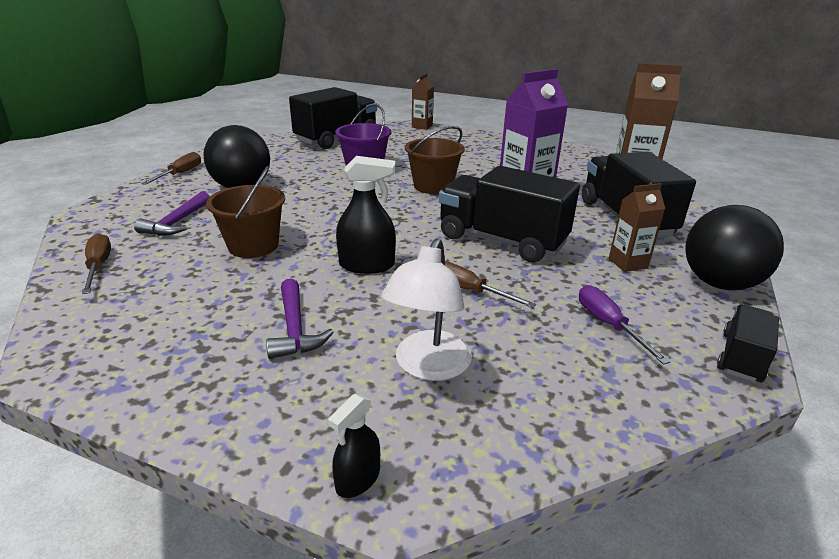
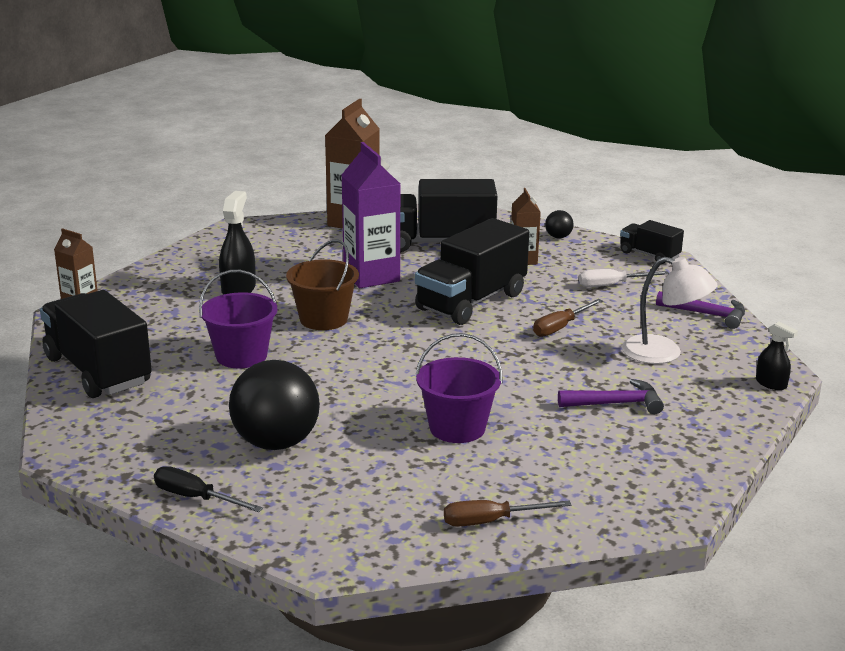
camera: 80 degrees left, 5 degrees down
purple hammer [134,191,210,236] -> purple hammer moved to [656,291,745,329]
brown screwdriver [141,152,201,185] -> black screwdriver [154,466,263,512]
brown bucket [206,166,285,258] -> purple bucket [415,333,503,443]
black spray bottle [336,156,396,274] -> black spray bottle moved to [219,191,256,295]
purple screwdriver [579,285,670,365] -> white screwdriver [579,269,669,287]
black ball [685,205,784,290] -> black ball [545,210,574,238], size x0.44

